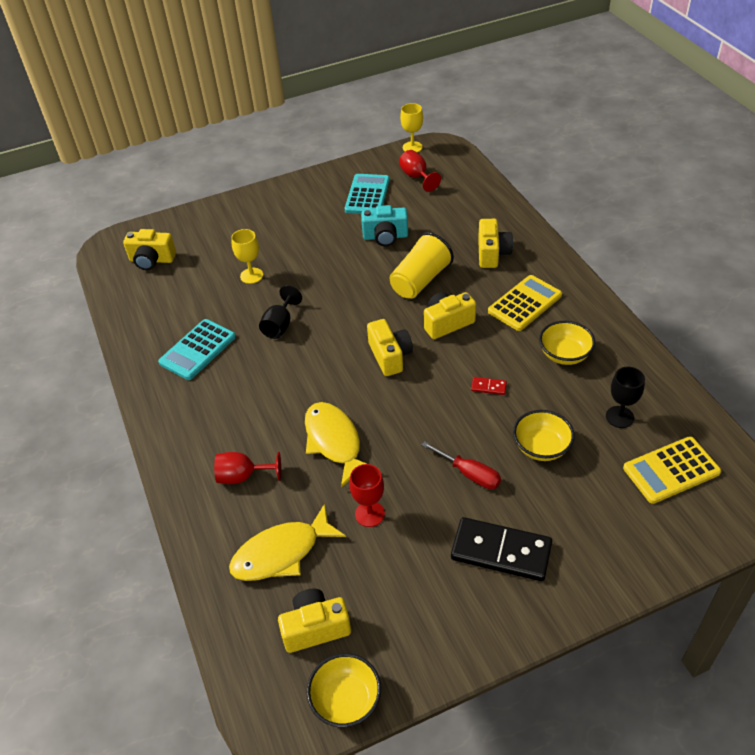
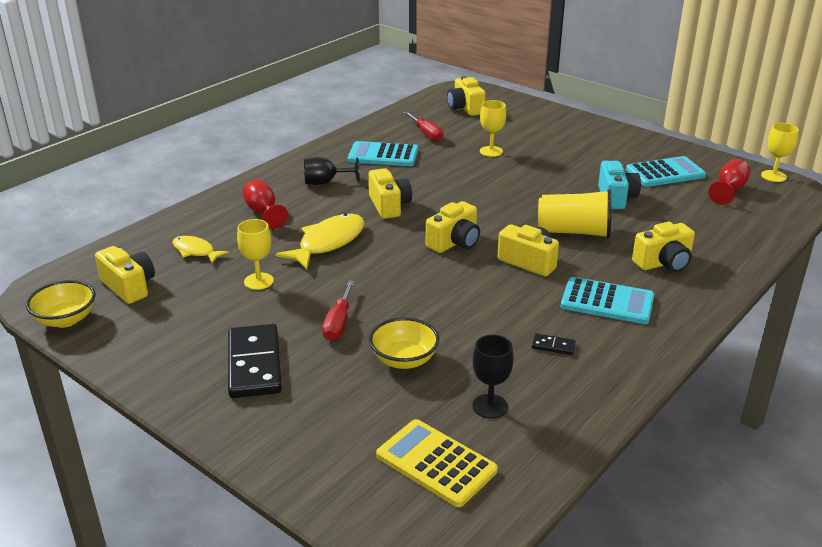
camera: 60 degrees right, 15 degrees down
yellow fish [229,504,346,581] -> yellow fish [172,236,229,263], size x0.59
black goblet [259,285,302,339] -> black goblet moved to [304,157,360,185]
red goblet [349,464,385,527] -> yellow goblet [237,219,274,290]
turquoise camera [361,205,408,246] -> turquoise camera turned 150 degrees counterclockwise [598,161,641,209]
red domino [471,377,507,395] -> none
yellow calculator [488,275,562,331] -> turquoise calculator [561,277,654,324]
yellow bowl [539,321,595,365] -> black domino [532,333,576,355]
none -> yellow camera [369,168,412,219]
none -> red screwdriver [404,111,444,142]

